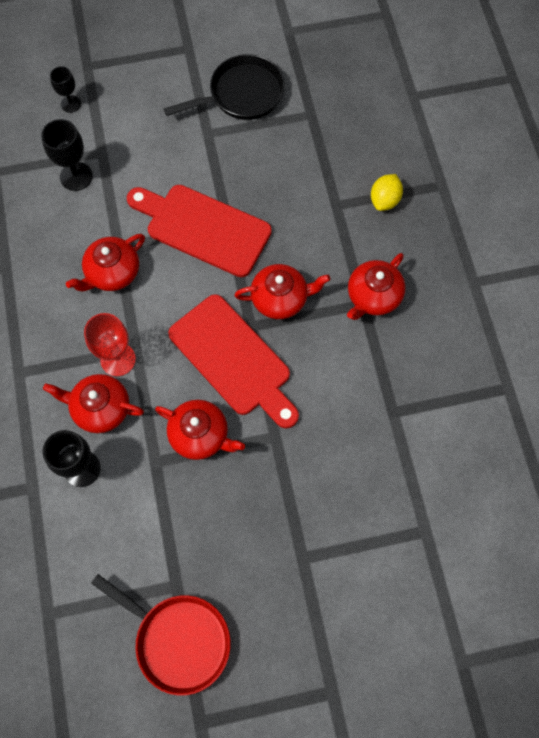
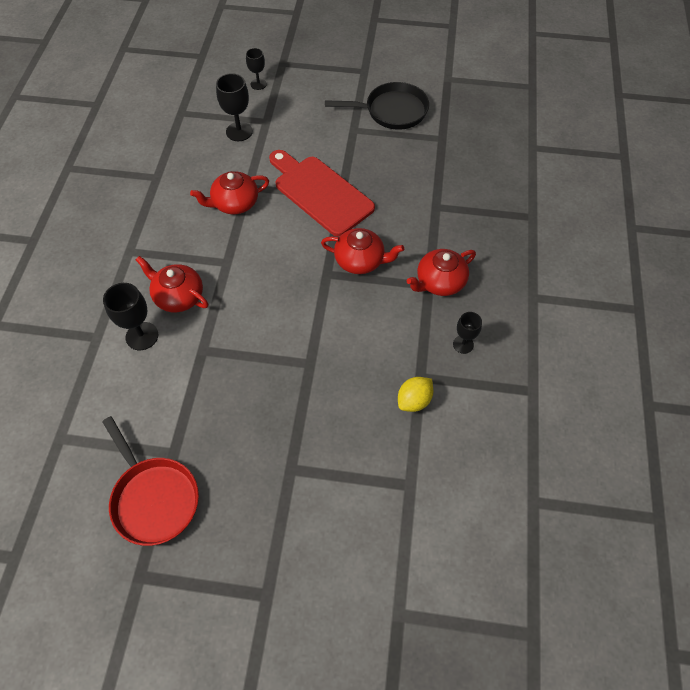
camera: 20 degrees right, 10 degrees down
red goblet [84,313,136,376] -> none
red teapot [155,400,245,460] -> none
red cutting board [168,294,299,429] -> none
yellow lemon [371,174,403,211] -> yellow lemon moved to [398,377,433,412]
none -> black goblet [453,312,482,354]

